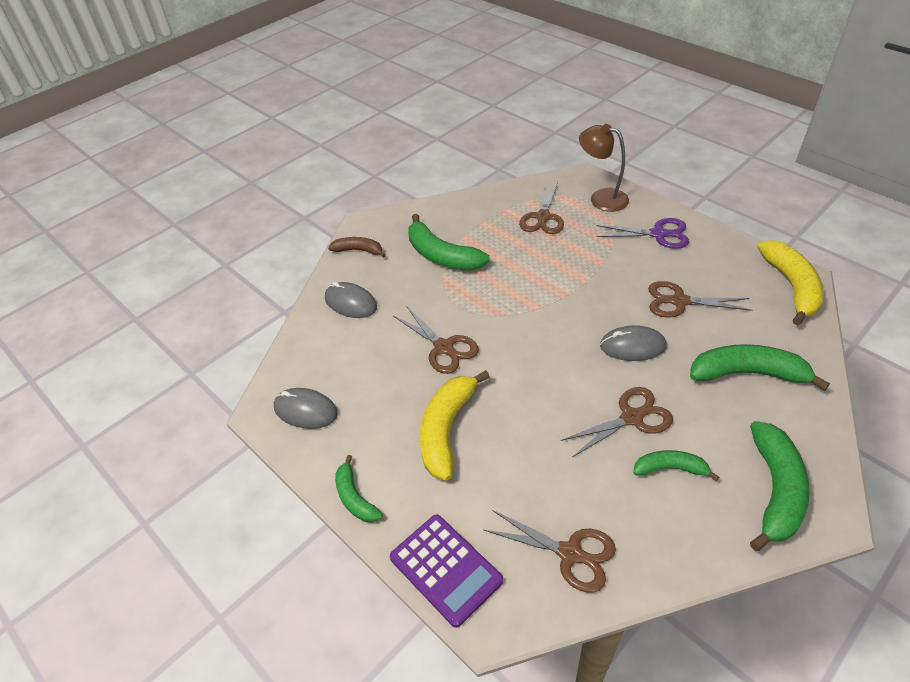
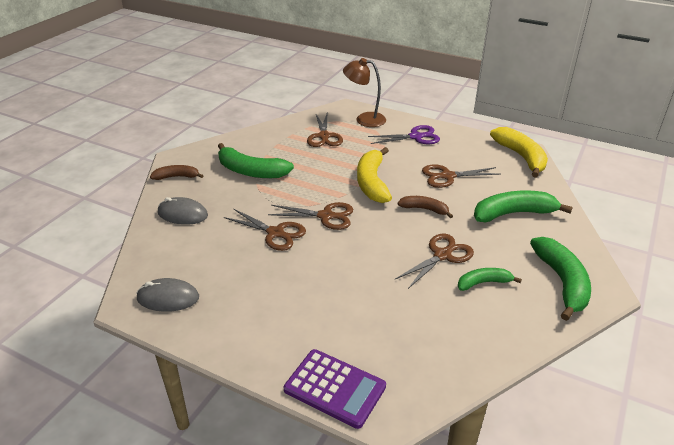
camera: 20 degrees left, 10 degrees down
green banana [335,455,383,522] -> none
yellow banana [420,370,490,481] -> yellow banana moved to [357,147,392,203]
brown scissors [484,510,616,593] -> brown scissors moved to [268,202,353,230]
grey mouse [600,325,667,361] -> brown banana [398,196,453,218]

